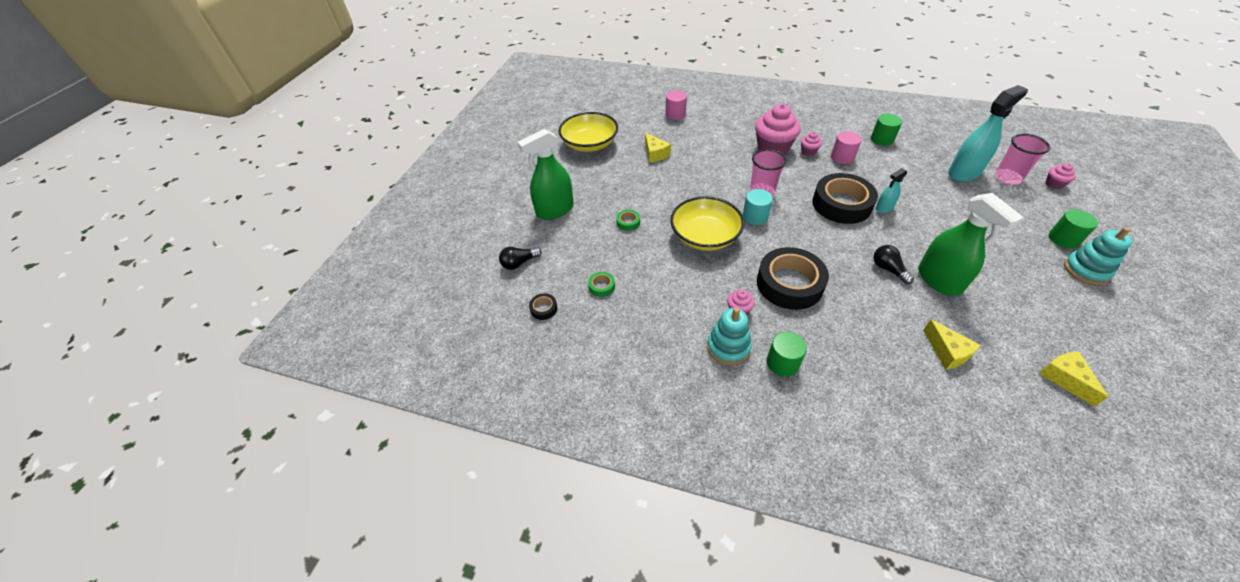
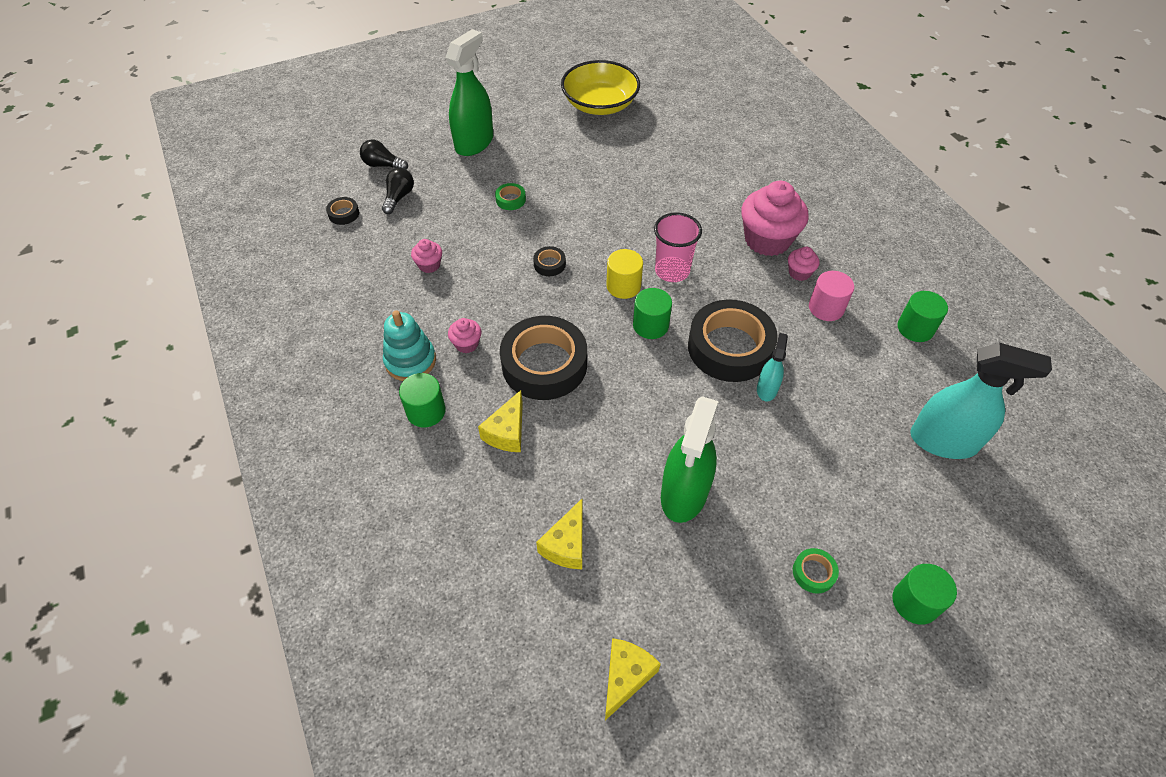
camera: 45 degrees right, 5 degrees up
green spray bottle [518,129,574,220] -> green spray bottle turned 105 degrees clockwise [446,29,493,156]
green tape [588,272,615,297] -> green tape moved to [793,548,839,594]
yellow cheese [645,132,671,163] -> yellow cheese moved to [478,390,523,452]
pink cylinder [665,91,687,120] -> none
yellow bowl [670,196,745,251] -> black tape [533,246,566,276]
turquoise cylinder [743,189,773,225] -> yellow cylinder [606,249,643,299]
black light bulb [873,245,914,284] -> black light bulb moved to [382,168,414,214]
turquoise spray bottle [875,168,908,213] -> turquoise spray bottle turned 90 degrees clockwise [757,333,788,402]
pink cup [995,134,1050,185] -> none
pink cupcake [1046,163,1076,189] -> pink cupcake moved to [411,239,442,273]
turquoise stacking toy [1064,227,1132,285] -> none
none -> green cylinder [633,288,672,339]

